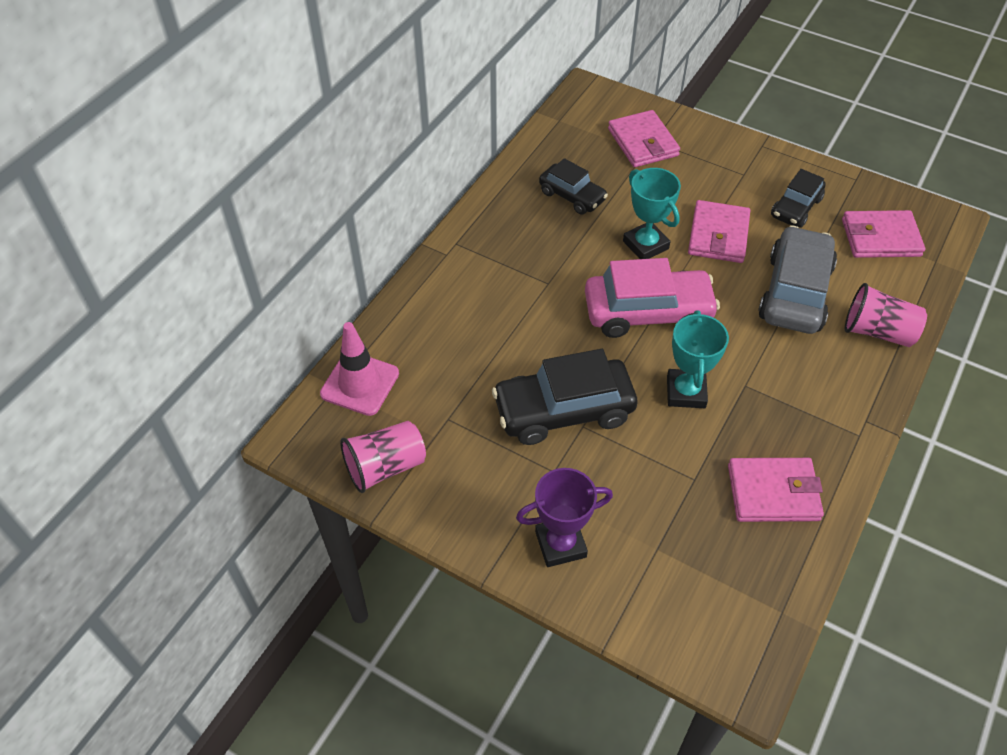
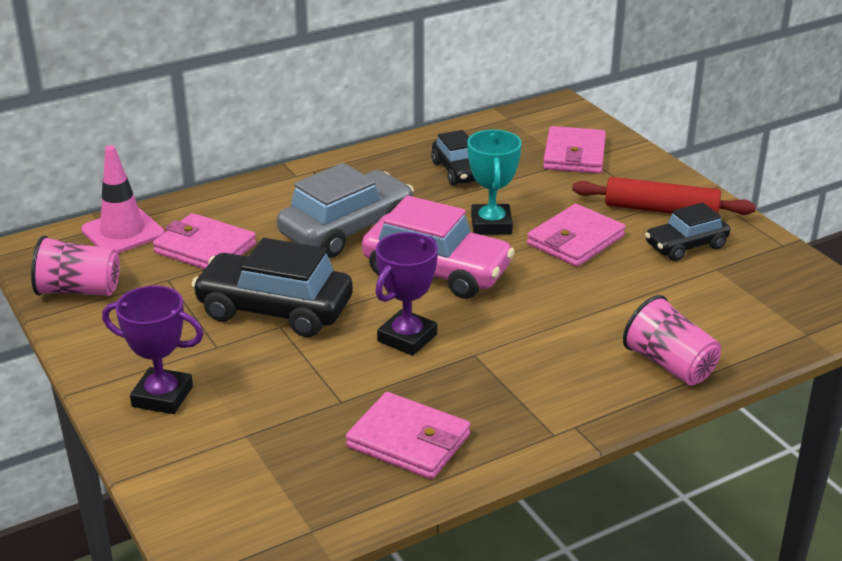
camera: 30 degrees right, 20 degrees down
turquoise trophy [667,310,729,408] -> purple trophy [375,232,438,356]
grey car [758,225,837,334] -> grey car moved to [277,163,414,258]
pink wallet [842,210,925,258] -> pink wallet moved to [153,213,256,269]
none -> red rolling pin [572,177,756,215]

